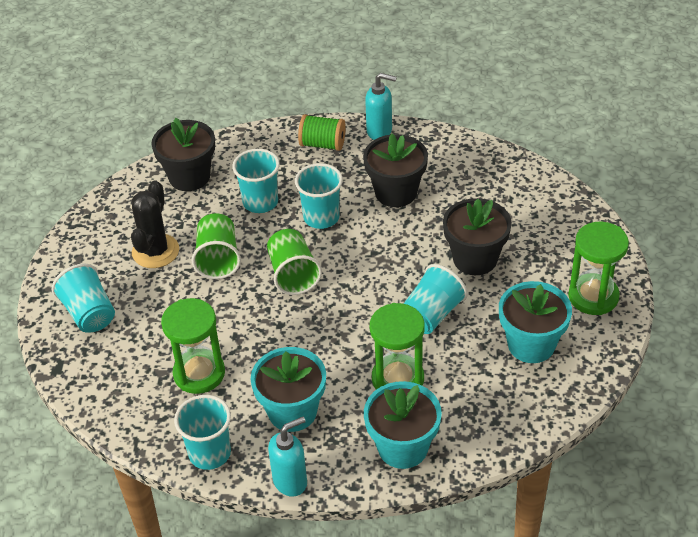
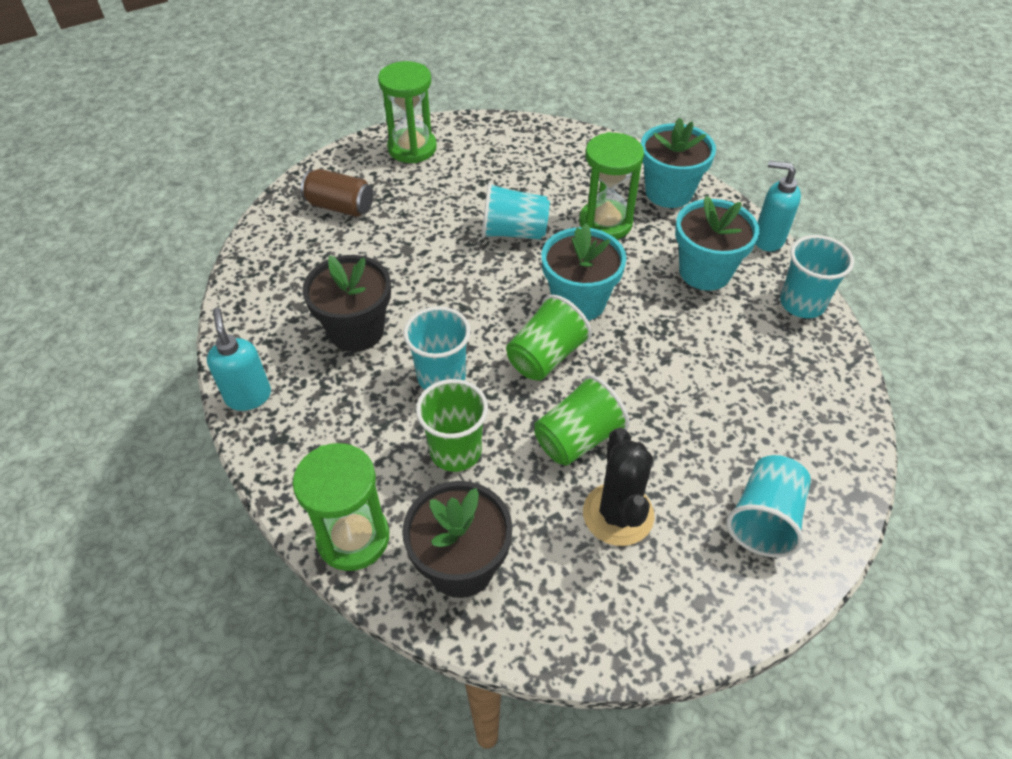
camera: 125 degrees left, 5 degrees up
black cactus [131,180,179,268] -> black cactus turned 75 degrees counterclockwise [583,428,654,546]
green hourglass [161,298,225,394] -> green hourglass moved to [293,443,389,571]
turquoise cup [232,149,280,213] -> green cup [416,379,488,472]
green spool [298,114,346,151] -> none
black flower pot [443,198,512,275] -> none
turquoise flower pot [499,281,572,363] -> turquoise flower pot moved to [541,224,626,321]
none -> brown can [301,169,373,217]

